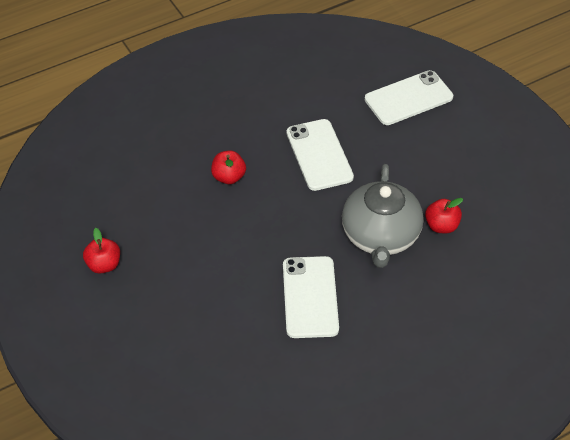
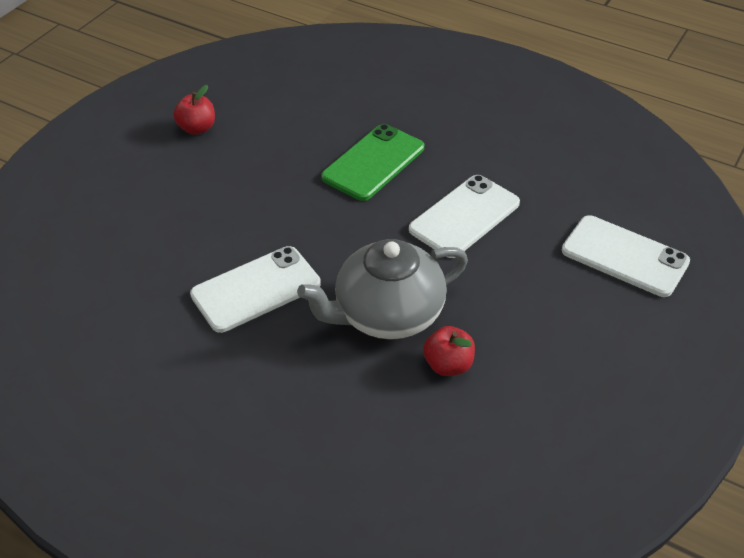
camera: 60 degrees right, 5 degrees down
red apple [211,151,246,184] -> green phone [321,124,424,201]

